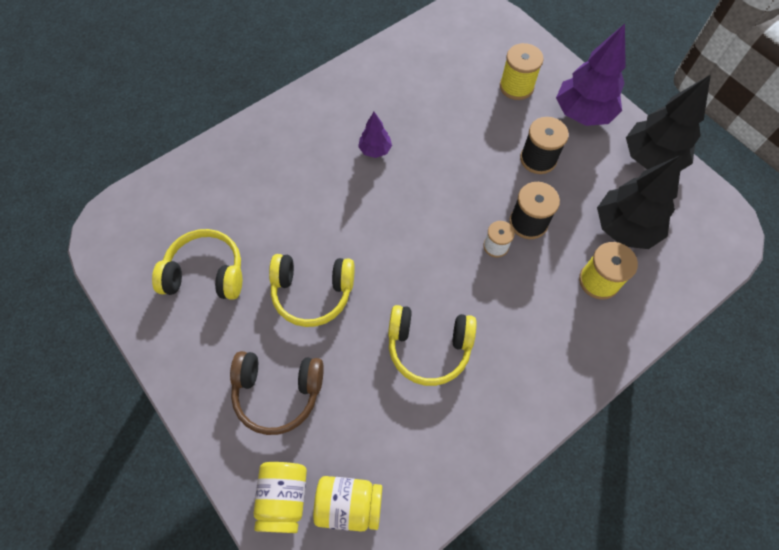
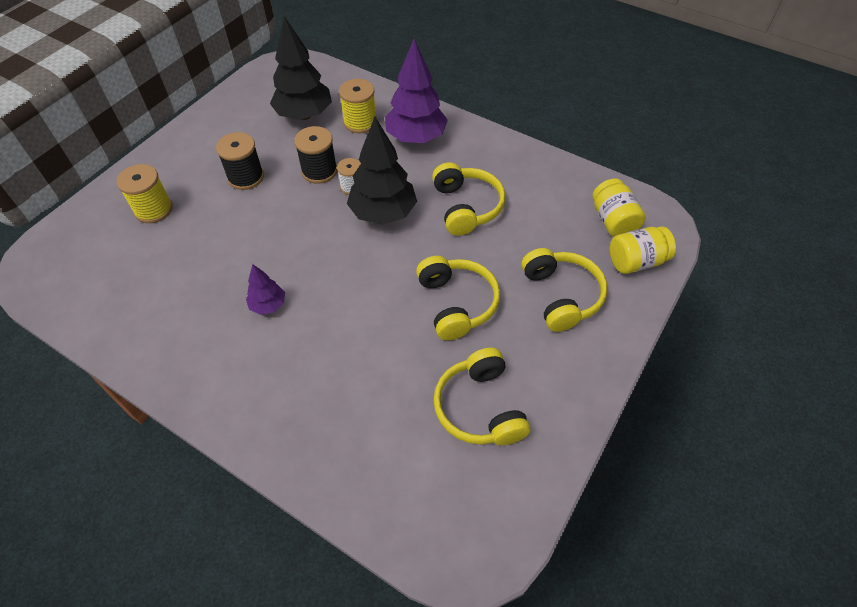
camera: 110 degrees left, 10 degrees down
brown headphones [230,351,324,435] -> yellow headphones [521,248,608,332]
purple tree [556,24,626,126] -> purple tree moved to [385,39,448,143]
black tree [626,74,711,171] -> black tree moved to [347,117,417,225]

